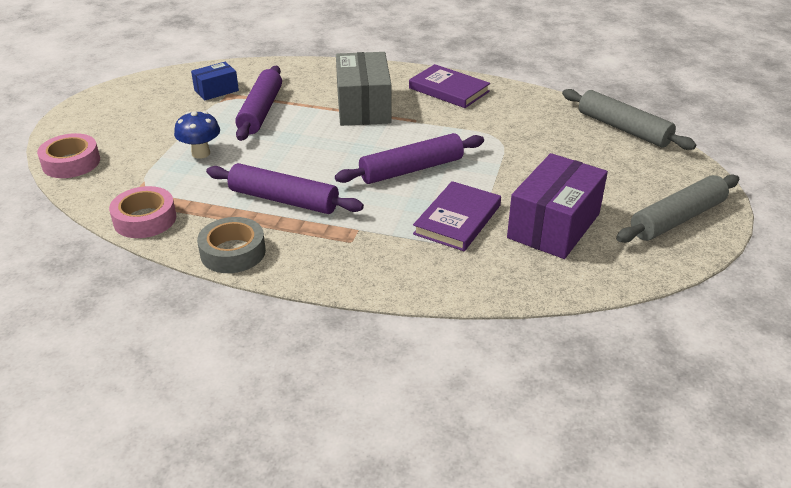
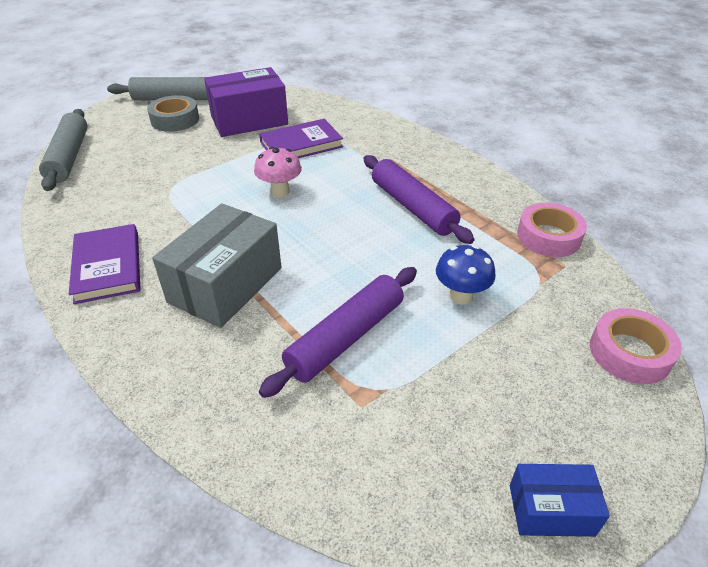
camera: 145 degrees left, 5 degrees up
blue box [191,62,239,100] -> blue box moved to [510,464,610,537]
grey tape [197,217,266,273] -> grey tape moved to [147,95,199,132]
purple rolling pin [335,133,484,184] -> pink mushroom [254,147,302,197]

